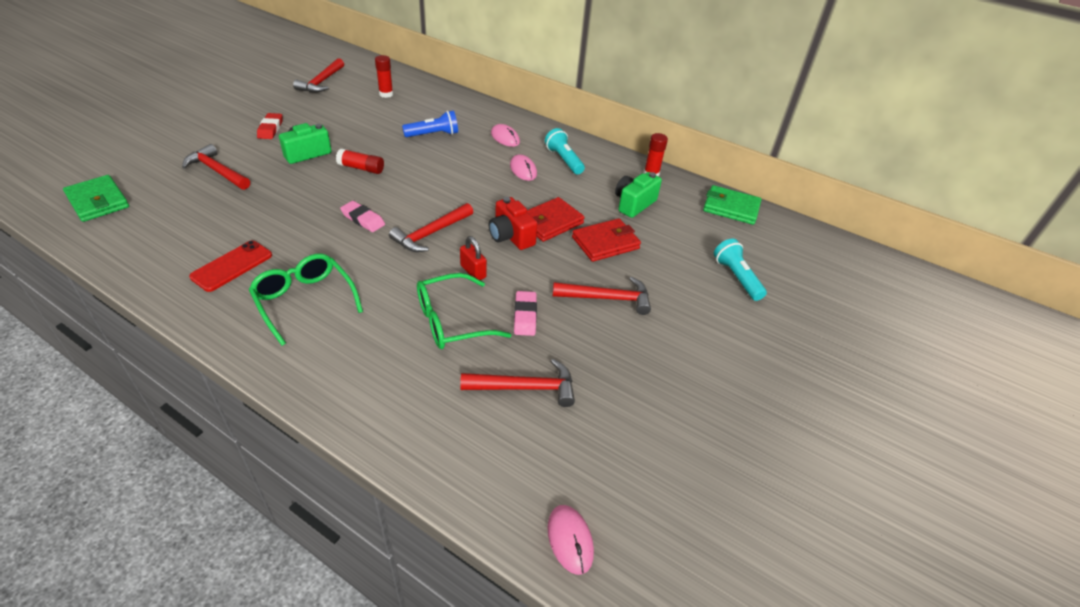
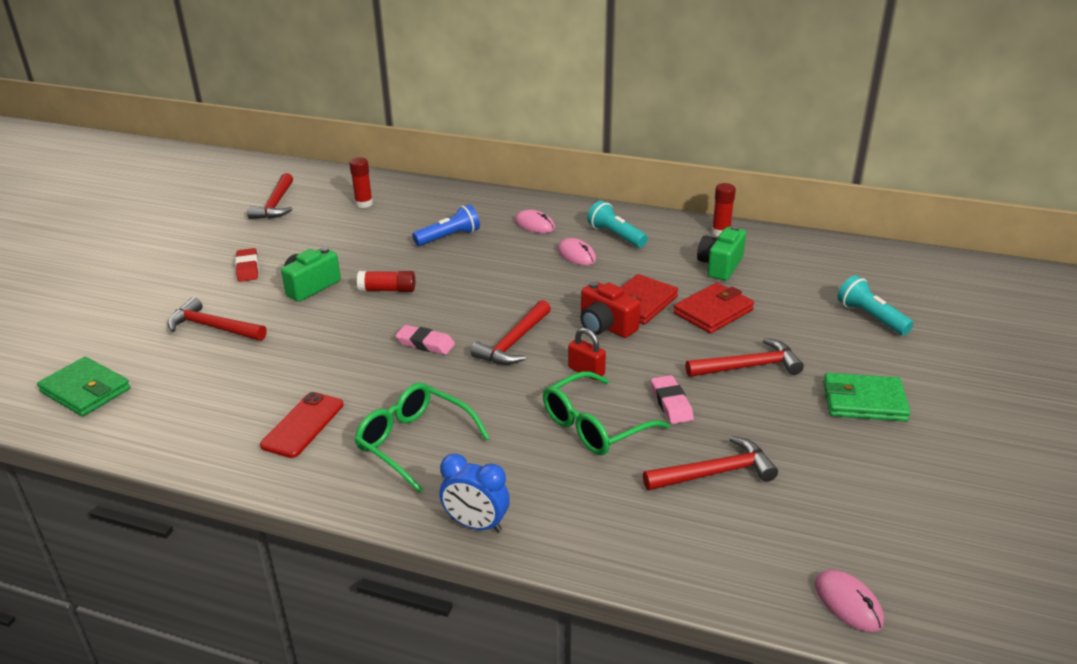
camera: 10 degrees left, 10 degrees down
green wallet [703,185,762,225] -> green wallet moved to [823,373,911,422]
none -> blue clock [439,454,510,533]

